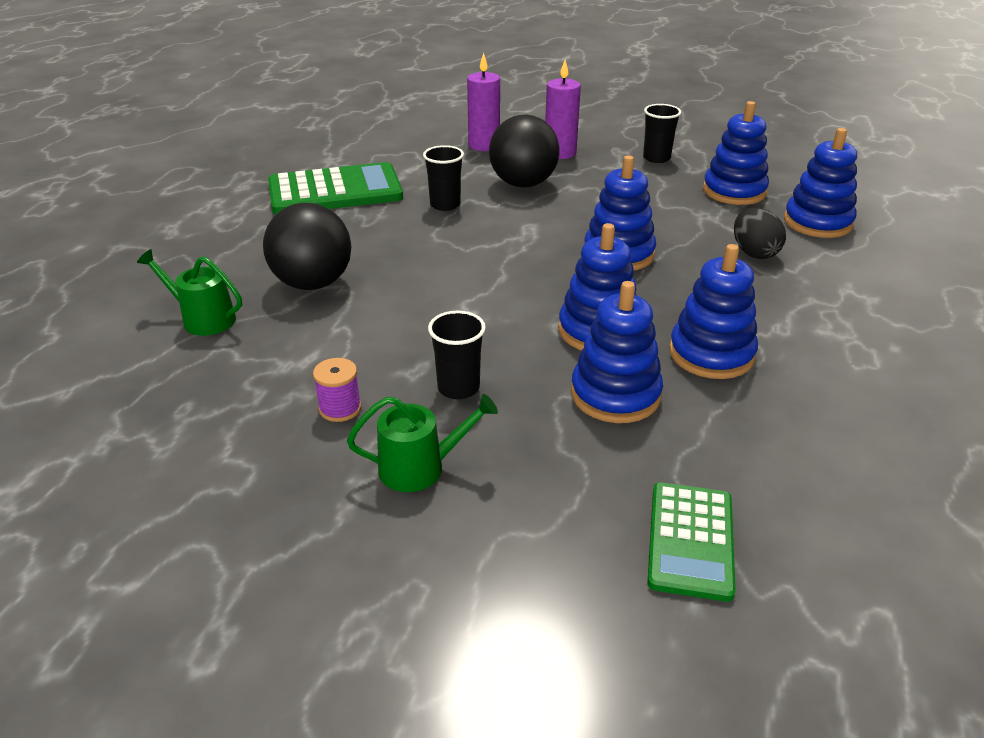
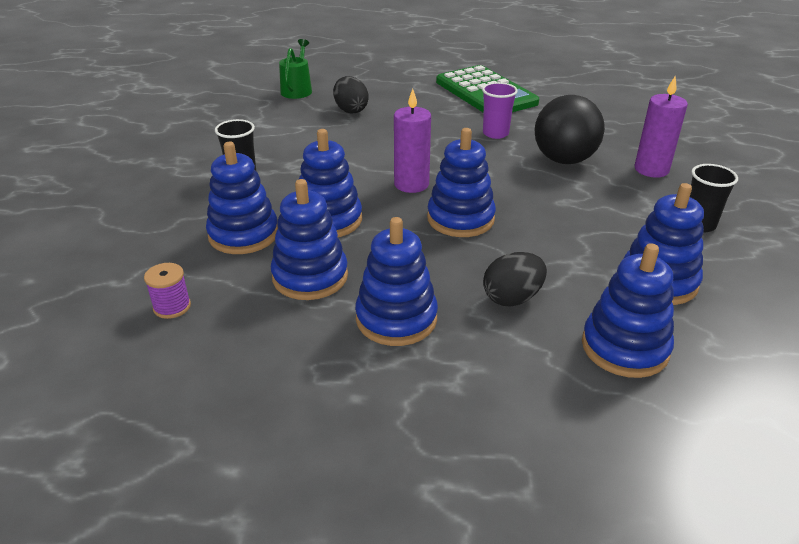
camera: 75 degrees right, 0 degrees up
black ball [263,203,352,290] -> black egg [333,76,369,113]
purple spool [313,358,361,422] -> purple spool moved to [144,263,191,319]
green watering can [347,394,498,492] -> none
black cup [423,145,464,211] -> purple cup [482,82,518,139]
purple candle [467,53,500,151] -> purple candle moved to [394,89,431,193]
green calculator [647,482,736,602] -> none
none -> blue stacking toy [355,217,438,346]

